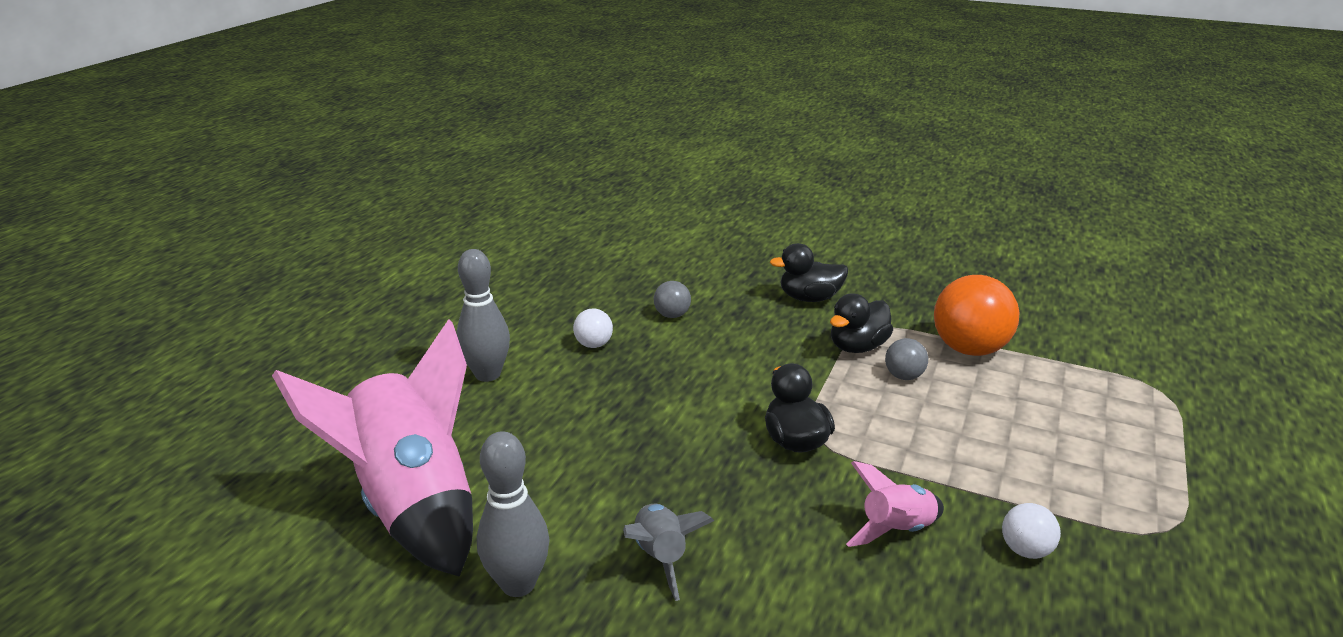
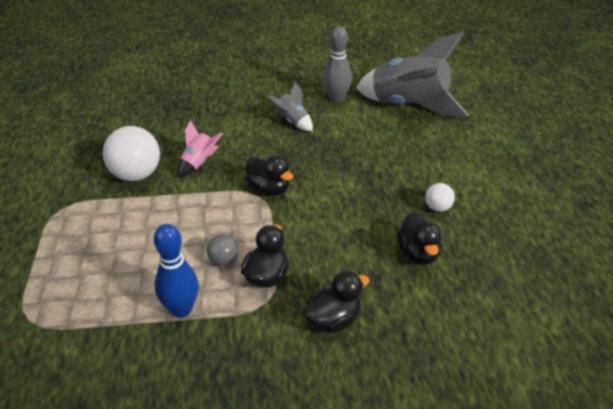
camera: 150 degrees right, 10 degrees up
pink rocket [272,319,473,576] -> grey rocket [356,31,469,117]
grey bowling pin [456,249,510,382] -> none
grey ball [654,281,691,318] -> black duck [397,212,442,265]
orange ball [934,275,1020,356] -> blue bowling pin [154,224,199,318]
white ball [1002,503,1061,559] -> white ball [103,126,160,181], size x2.01

